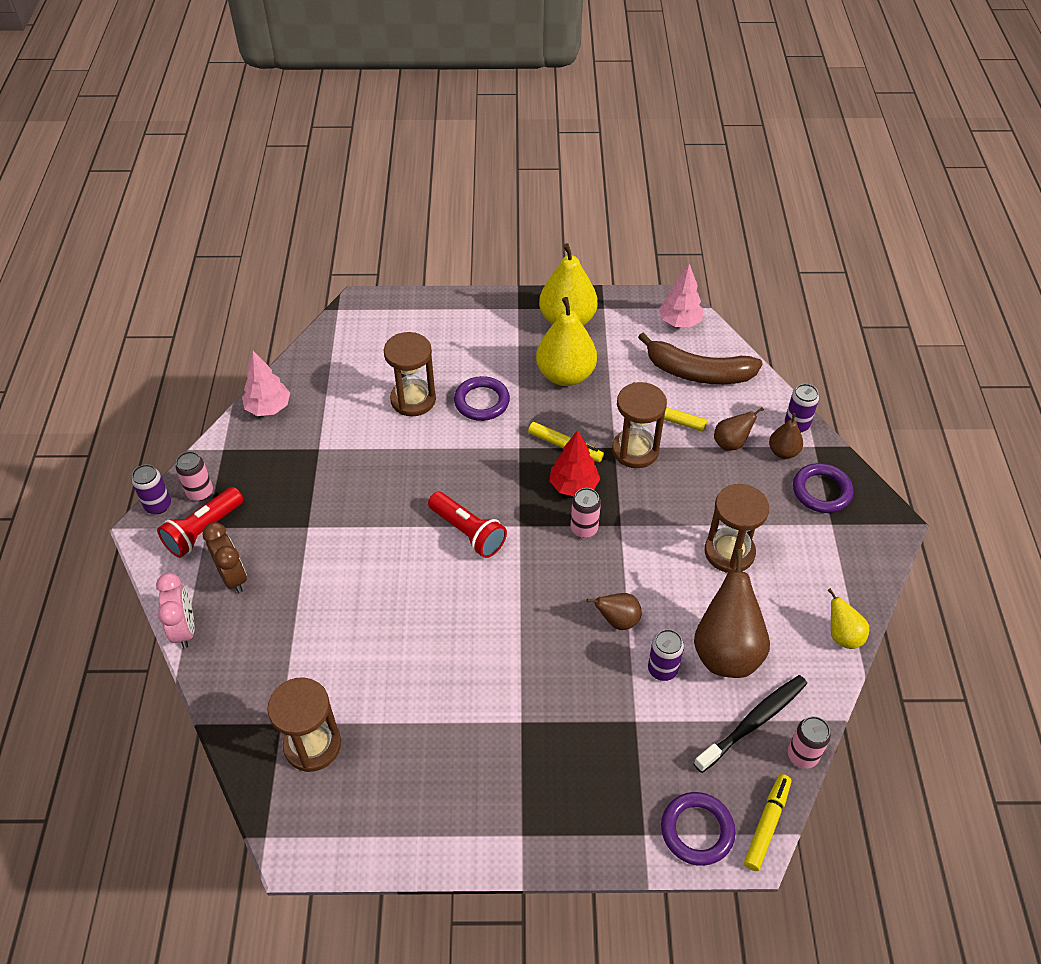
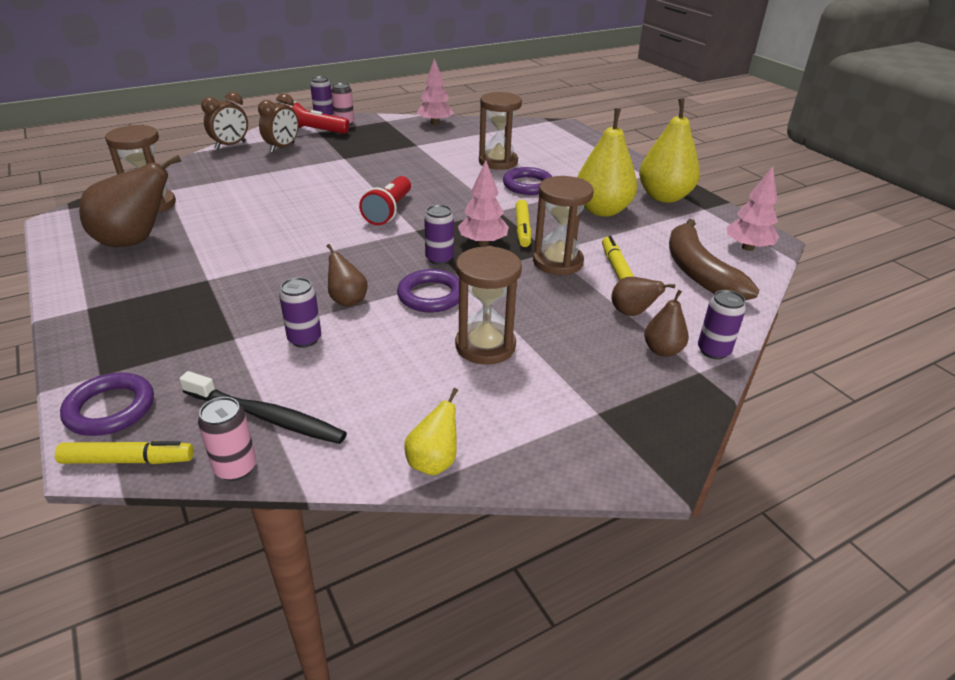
camera: 60 degrees right, 15 degrees down
pink clock [156,573,194,648] -> brown clock [201,92,248,149]
red tree [550,430,600,496] -> pink tree [458,161,509,246]
pink can [571,488,601,538] -> purple can [424,205,454,265]
brown pear [694,549,770,678] -> brown pear moved to [79,155,182,247]
purple ring [793,463,853,513] -> purple ring moved to [397,269,459,313]

